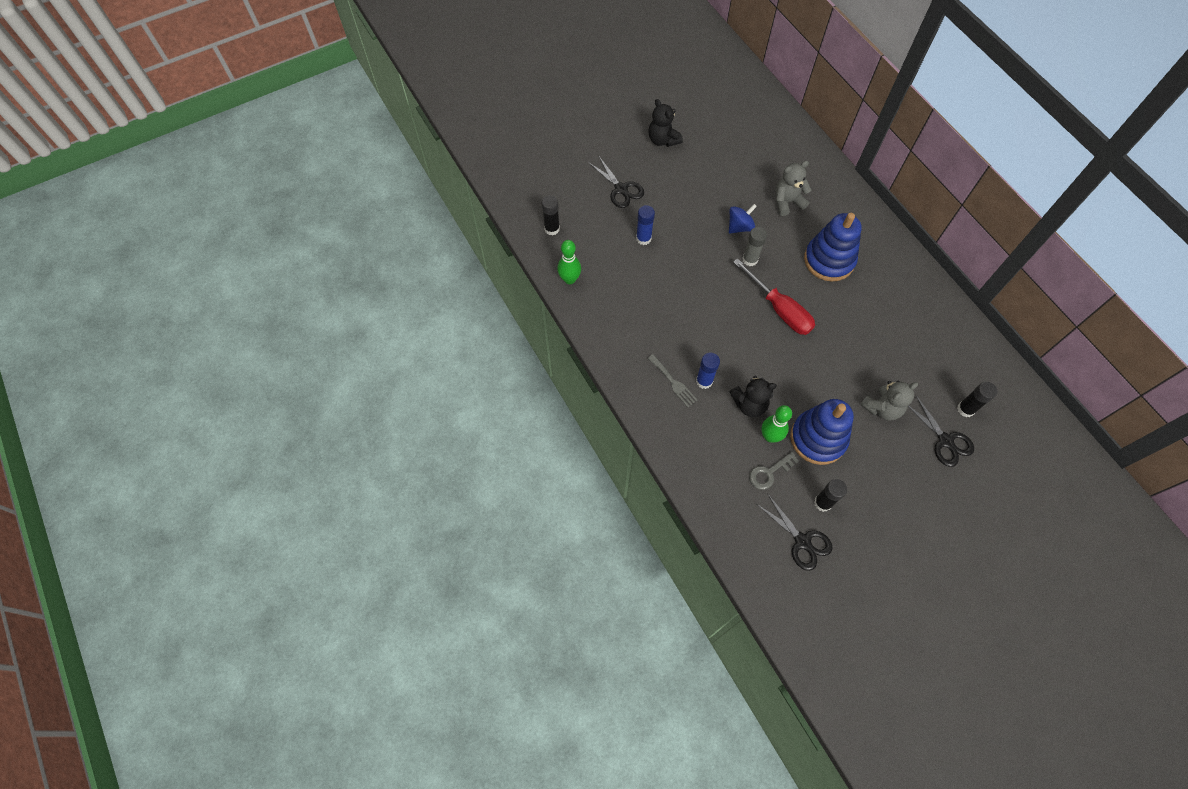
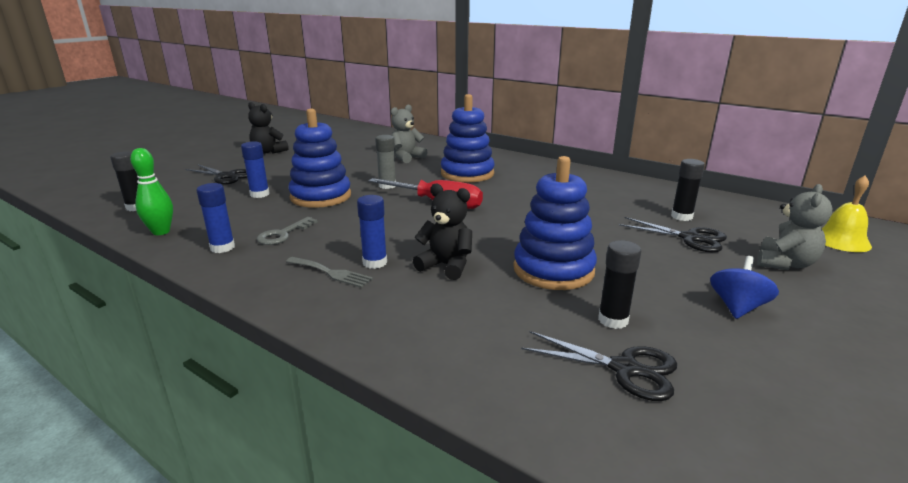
camera: 25 degrees left, 40 degrees down
blue spinning top [729,204,757,233] -> blue spinning top moved to [710,256,779,319]
black teddy bear [729,375,777,417] -> black teddy bear turned 120 degrees counterclockwise [413,184,472,280]
grey key [749,452,799,490] -> grey key moved to [257,217,317,245]
green bowling pin [761,405,792,442] -> none
grey teddy bear [860,380,918,421] -> grey teddy bear moved to [757,184,832,270]
none -> blue glue stick [196,183,235,253]
none -> blue stacking toy [289,108,351,208]
none -> yellow bell [822,176,872,252]

